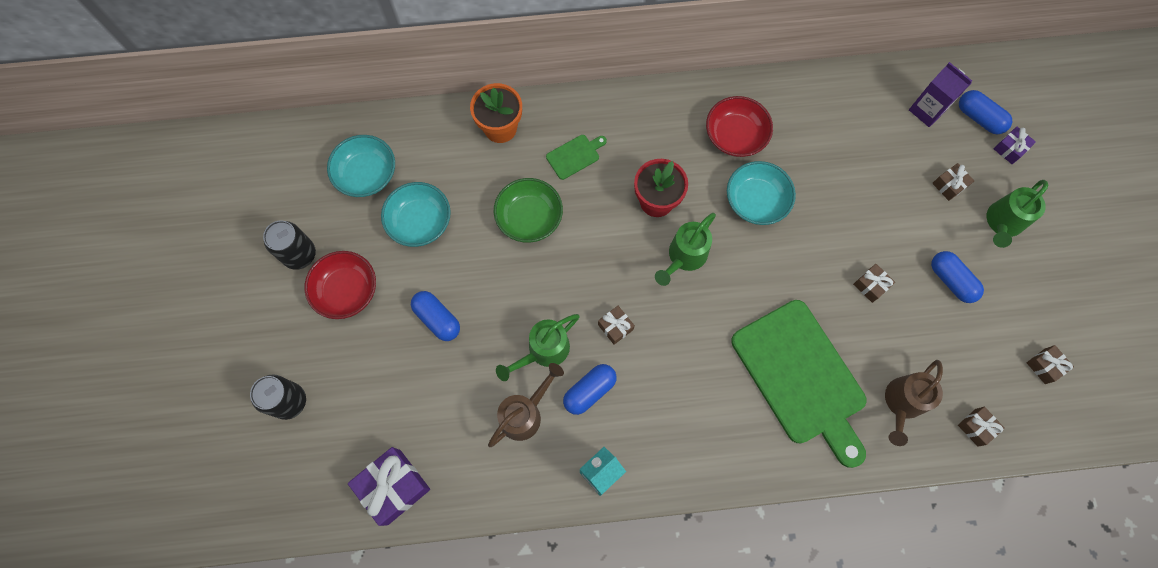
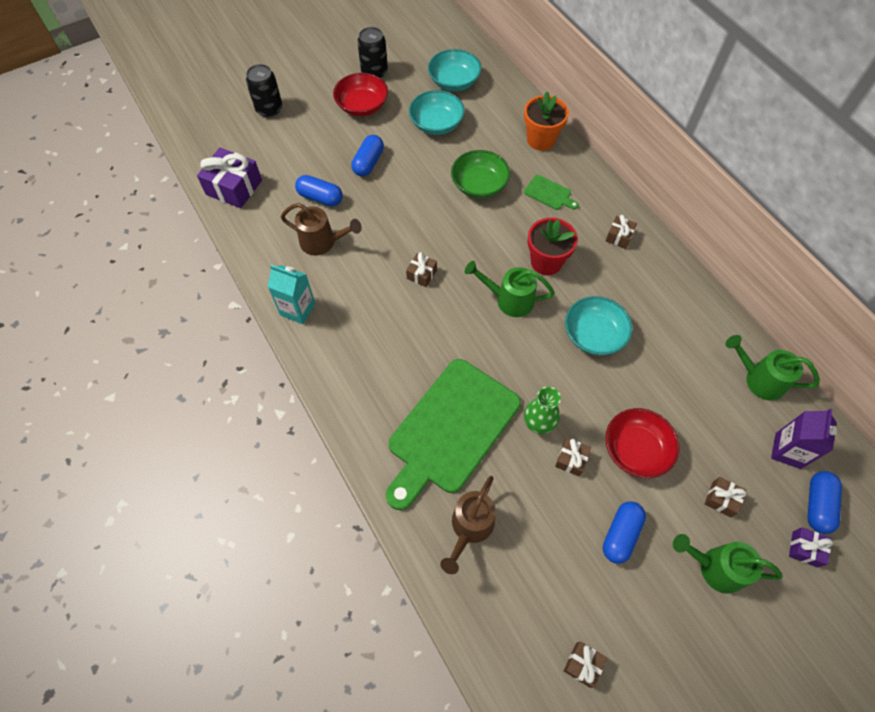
camera: 65 degrees right, 10 degrees down
green watering can [496,314,579,381] -> green watering can moved to [726,335,820,401]
blue capsule [563,364,617,415] -> blue capsule moved to [295,175,343,206]
red bowl [706,96,773,157] -> red bowl moved to [605,408,680,478]
brown watering can [885,360,943,446] -> brown watering can turned 75 degrees counterclockwise [440,476,496,574]
brown gift [958,407,1005,446] -> brown gift moved to [606,215,637,249]
none -> green vase [524,386,561,434]

